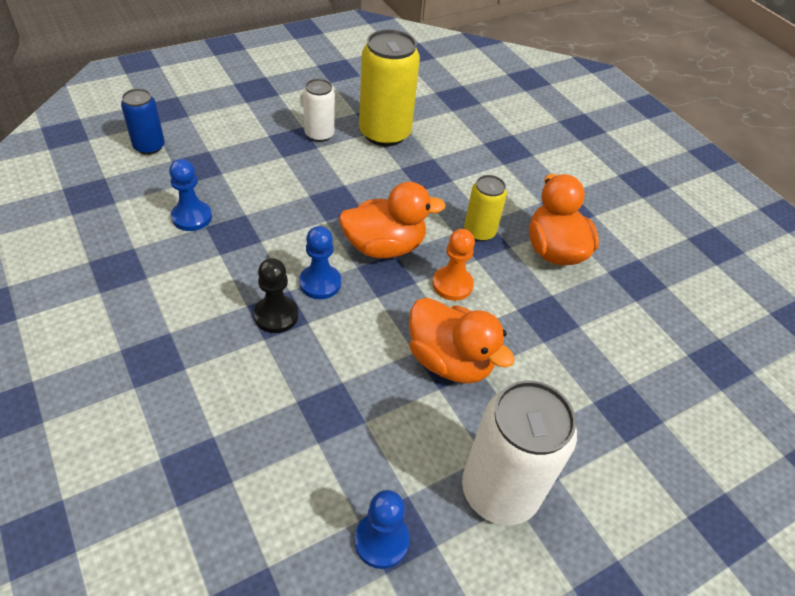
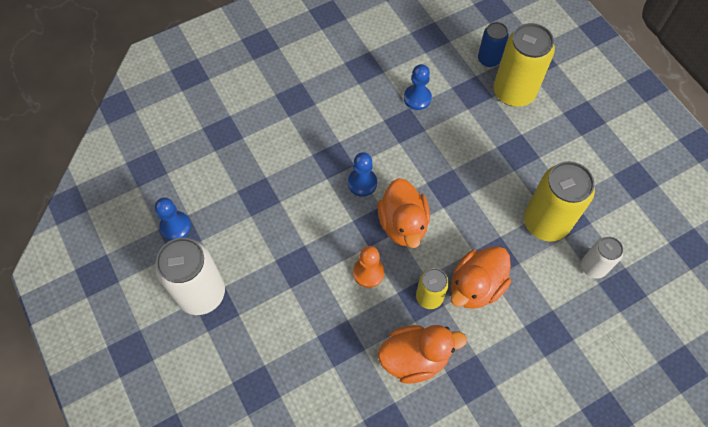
camera: 95 degrees right, 15 degrees up
black pawn [254,258,298,333] -> none
white can [303,79,335,142] -> white can moved to [581,237,623,279]
orange duck [409,298,515,384] -> orange duck moved to [451,246,511,309]
none -> yellow can [494,23,555,107]

